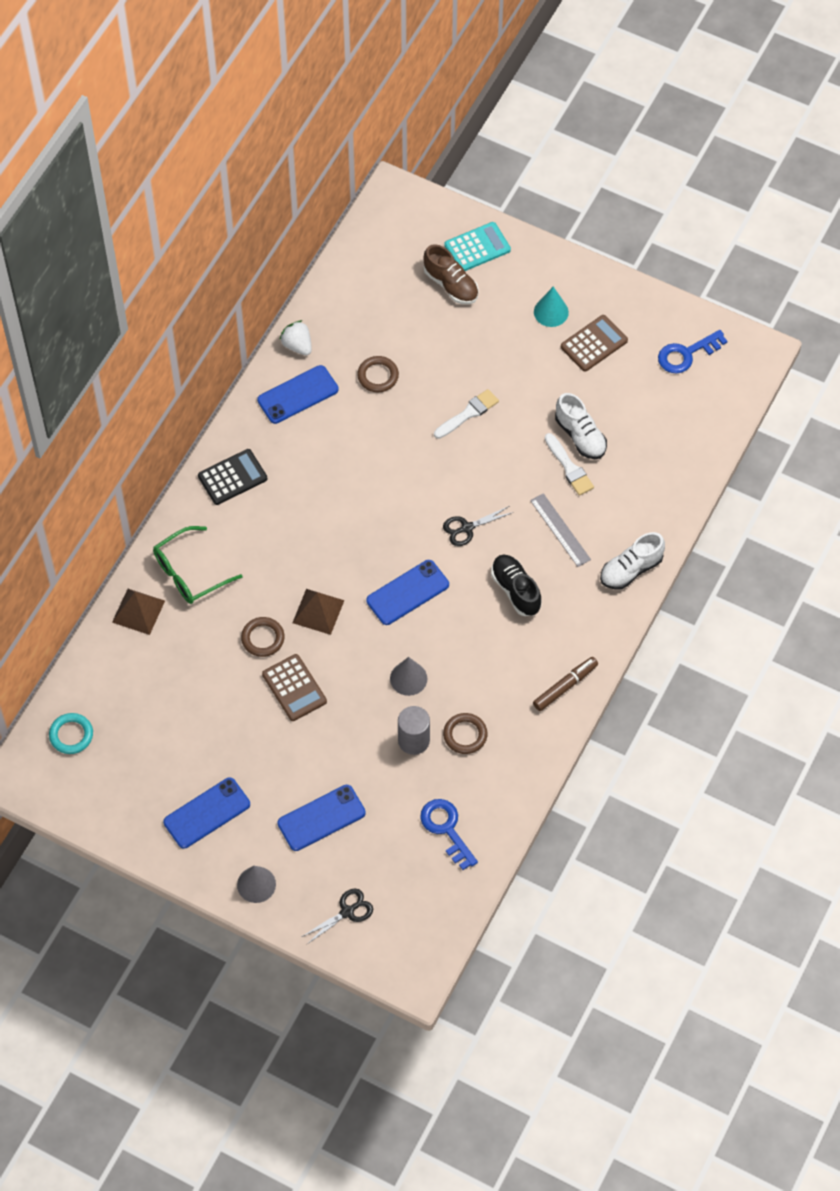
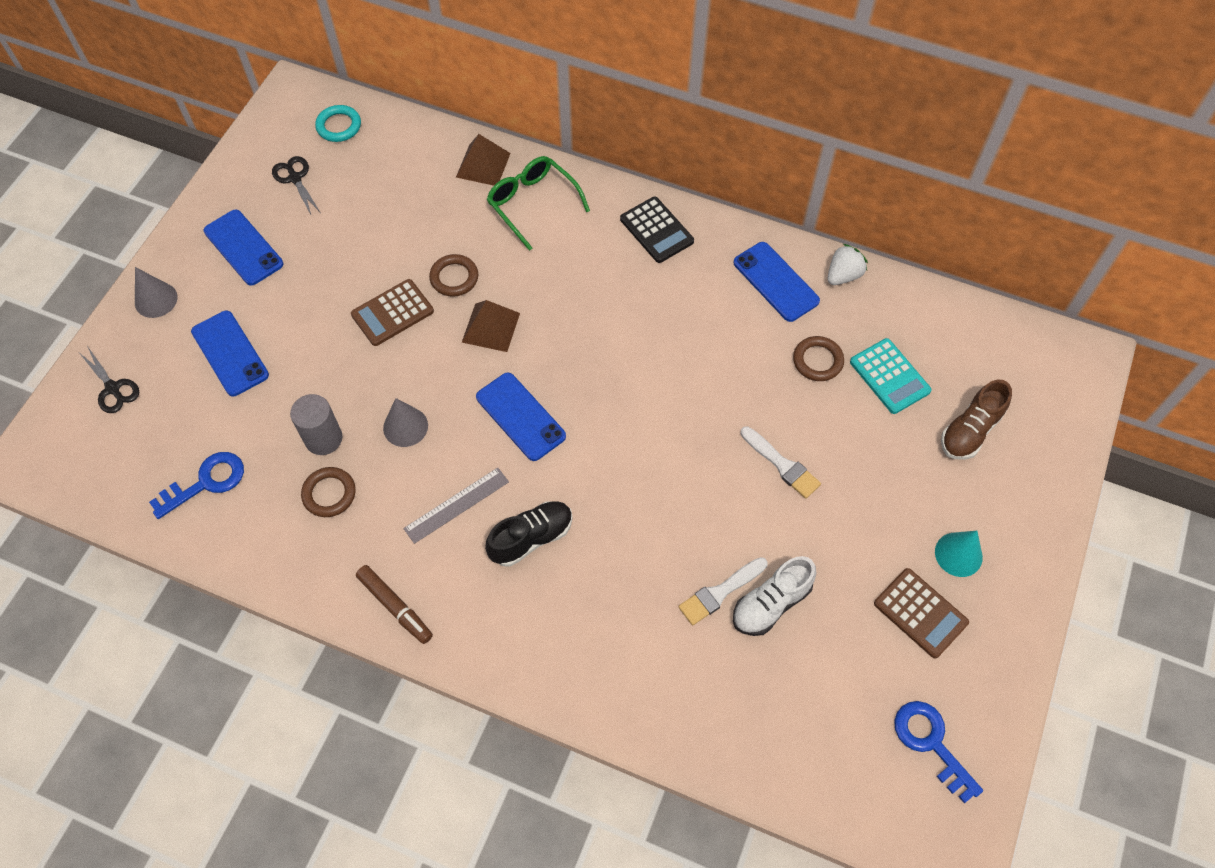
camera: 85 degrees right, 0 degrees up
black scissors [443,506,514,546] -> black scissors moved to [272,156,320,214]
turquoise calculator [444,222,511,271] -> turquoise calculator moved to [850,338,932,414]
grey ruler [530,493,591,567] -> grey ruler moved to [403,468,509,544]
white shoe [600,532,665,589] -> none

